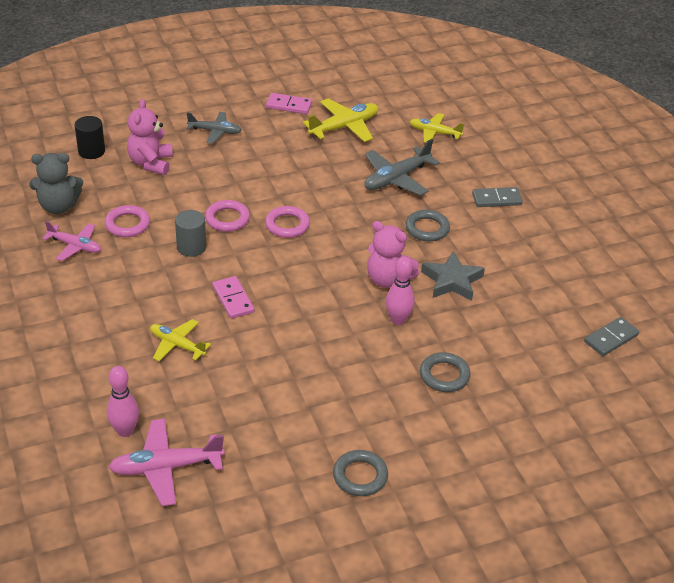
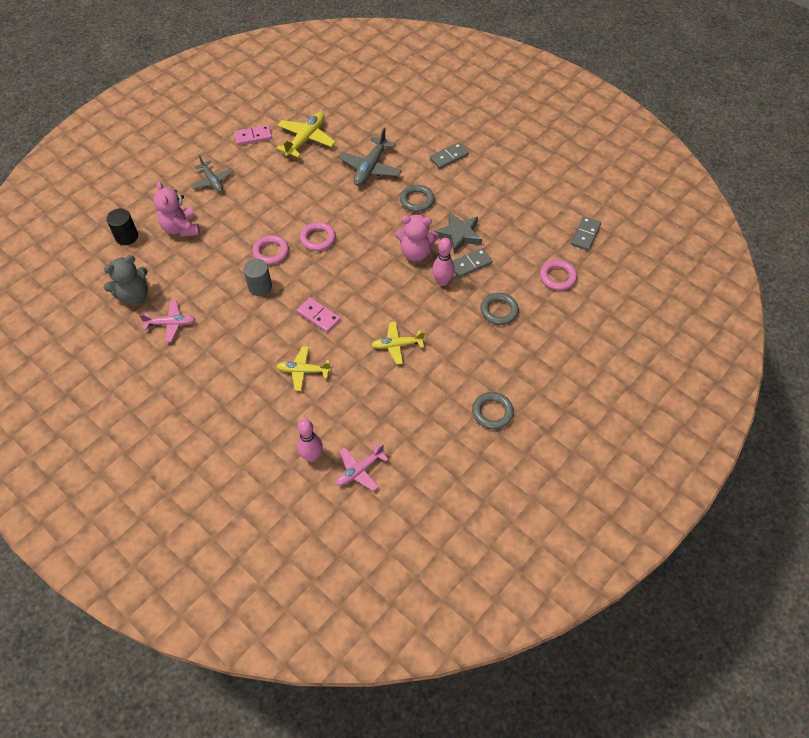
camera: 25 degrees left, 15 degrees up
pink ring [105,205,150,237] -> pink ring moved to [540,260,577,290]
pink plane [109,419,225,506] -> pink plane [336,444,389,491], size x0.66
grey plane [187,112,242,143] -> grey plane turned 75 degrees clockwise [191,155,233,192]
yellow plane [410,113,464,143] -> yellow plane moved to [371,321,425,364]
none -> grey domino [453,248,493,278]

